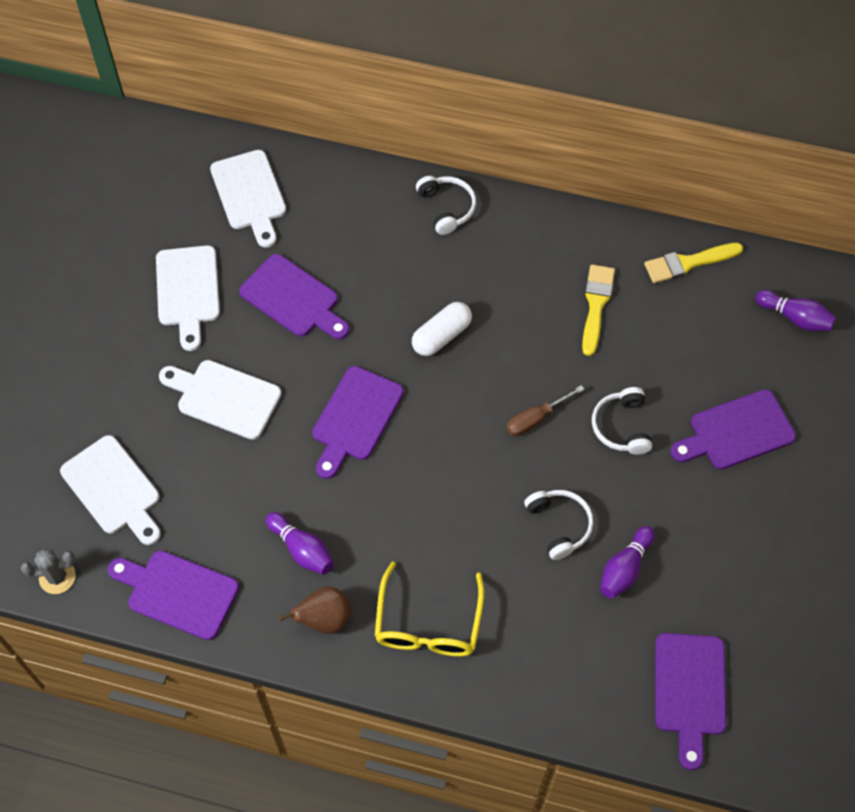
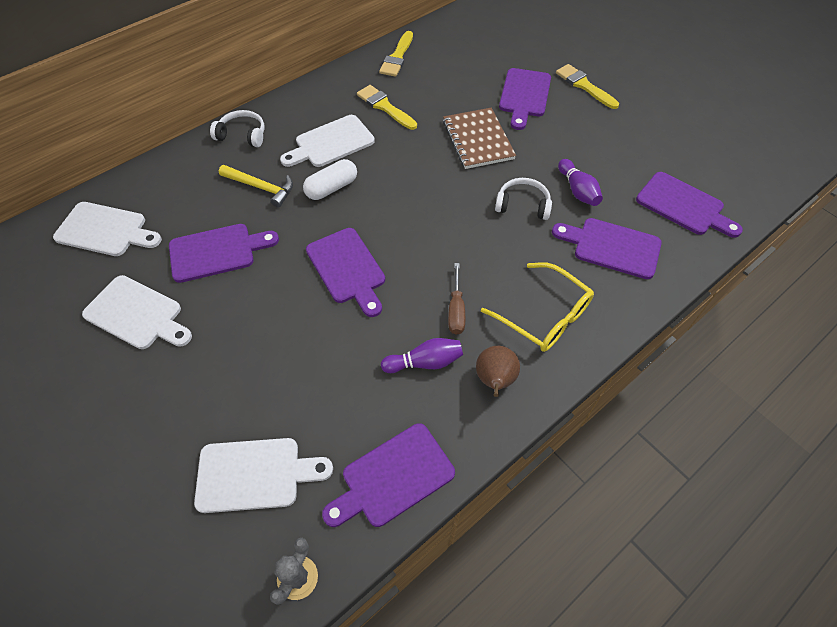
camera: 55 degrees left, 5 degrees down
white cutting board [159,360,281,440] -> white cutting board moved to [280,115,375,167]
white capsule [412,302,472,356] -> white capsule turned 60 degrees clockwise [303,159,357,200]
brown screwdriver [506,385,585,436] -> brown screwdriver moved to [448,263,465,335]
white headphones [592,387,652,454] -> brown notebook [443,108,516,169]
purple bowling pin [756,290,836,331] -> none
none -> yellow hammer [219,165,293,208]
none -> purple cutting board [552,218,662,279]
none -> yellow brush [556,64,619,109]

